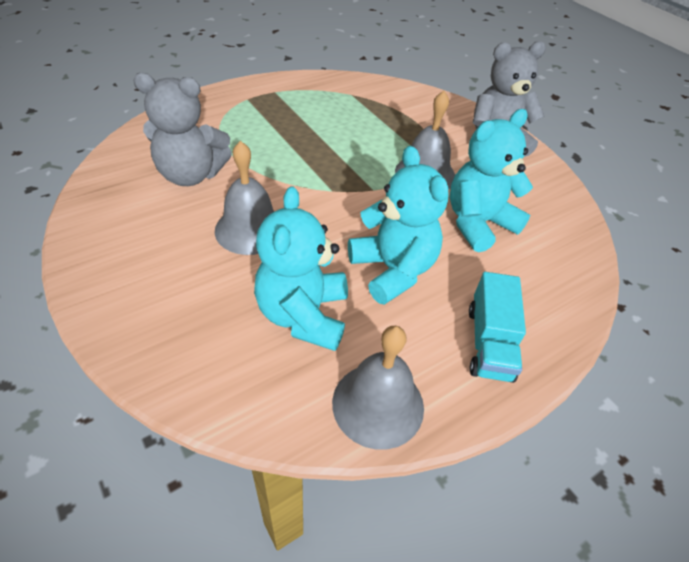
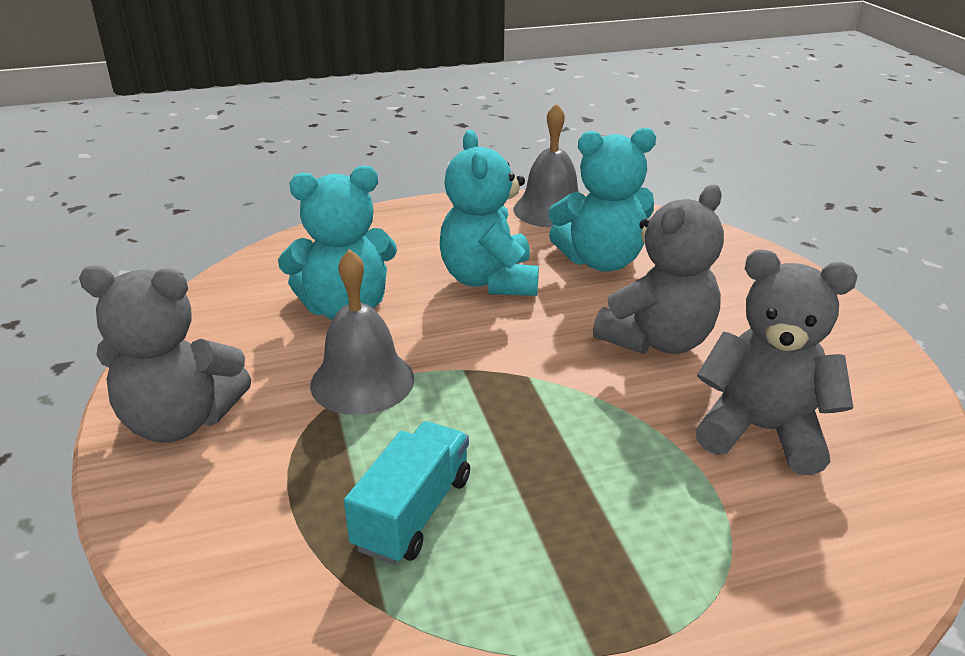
camera: 160 degrees left, 15 degrees down
grey bell [215,141,275,255] -> grey teddy bear [593,185,724,354]
turquoise teddy bear [254,186,348,351] -> turquoise teddy bear turned 60 degrees clockwise [548,128,656,272]
turquoise truck [469,272,526,383] -> turquoise truck moved to [344,421,470,564]

